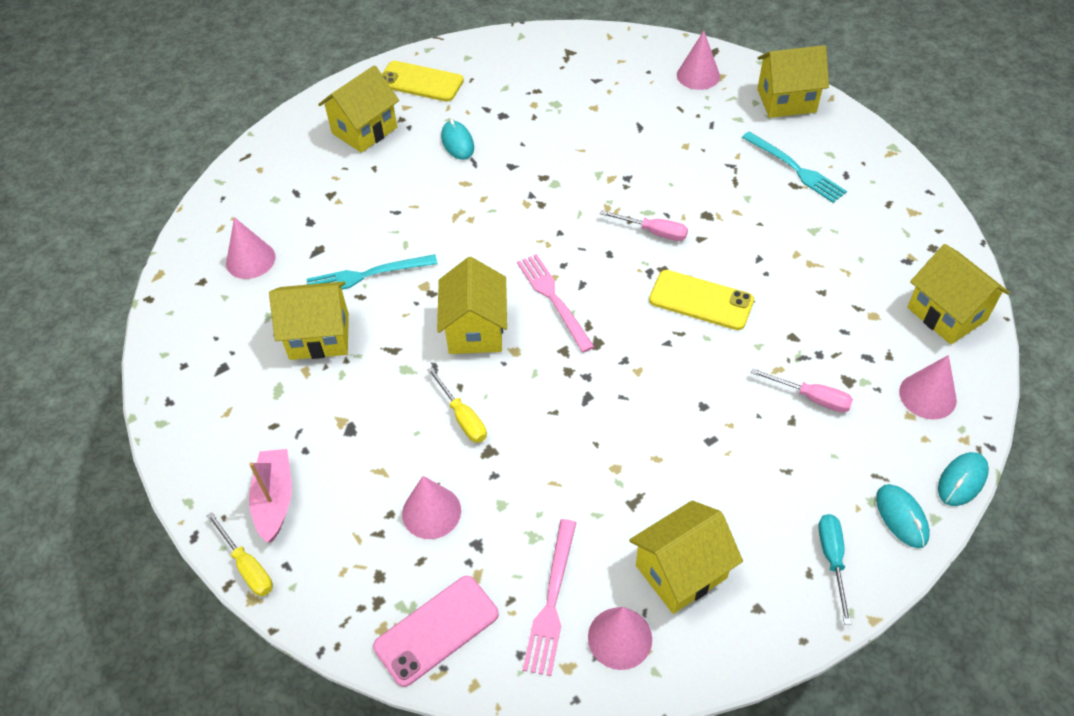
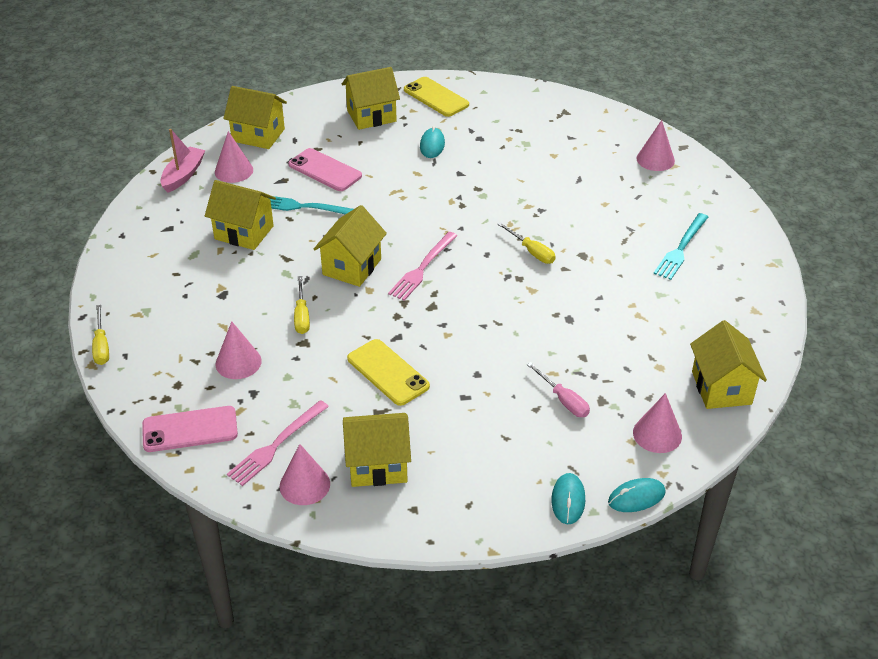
camera: 25 degrees right, 10 degrees down
pink boat [249,449,292,543] -> pink boat moved to [160,129,205,193]
pink fork [517,254,594,352] -> pink fork turned 150 degrees counterclockwise [388,232,457,301]
pink screwdriver [600,210,688,241] -> yellow screwdriver [497,222,556,264]
yellow phone [649,270,754,330] -> yellow phone moved to [347,339,430,406]
turquoise fork [742,131,847,203] -> turquoise fork turned 45 degrees clockwise [654,213,708,280]
yellow house [757,45,829,118] -> yellow house moved to [223,86,287,149]
turquoise screwdriver [818,514,852,624] -> none
none -> pink phone [288,148,362,191]

